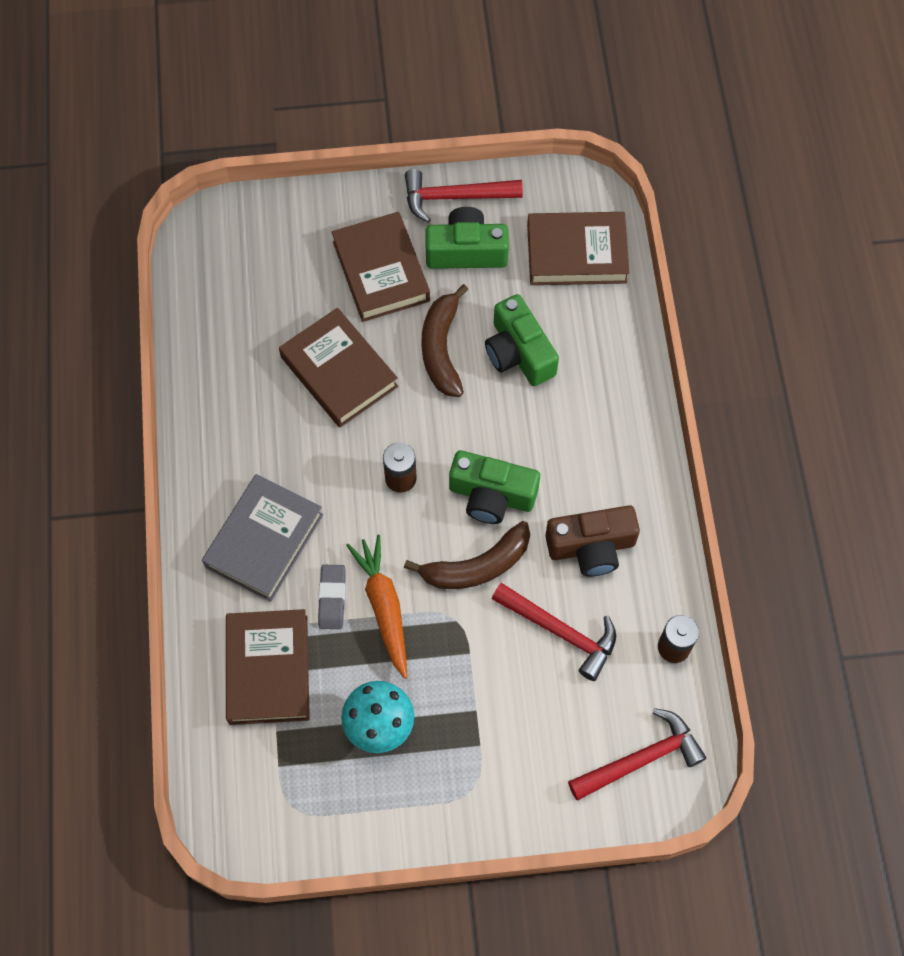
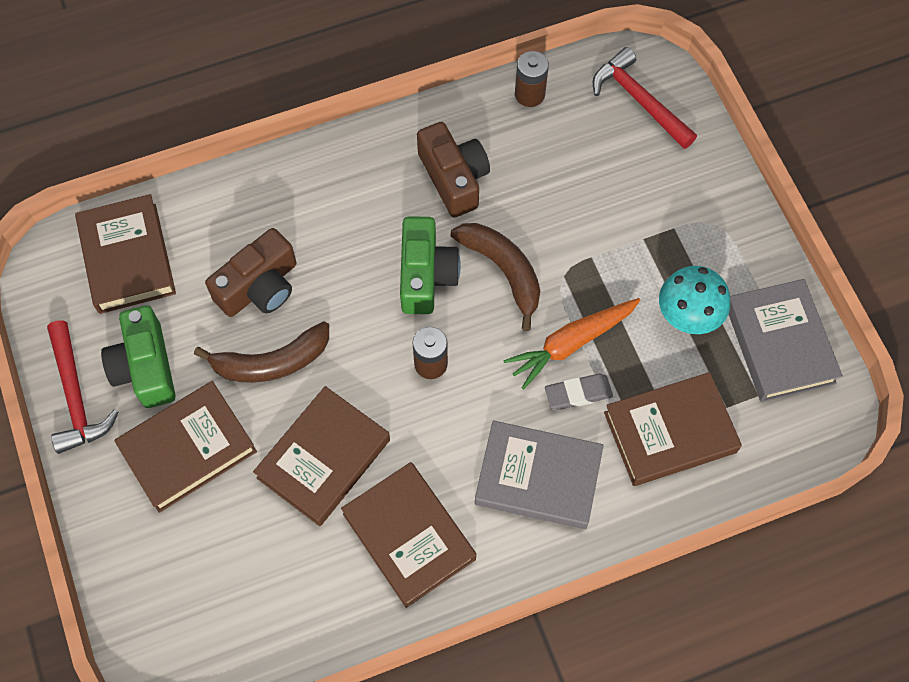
camera: 105 degrees left, 0 degrees up
green camera [485,294,559,386] -> brown camera [205,228,296,317]
red hammer [492,583,616,681] -> none
none -> brown book [341,462,476,608]
none -> grey book [728,279,843,402]

